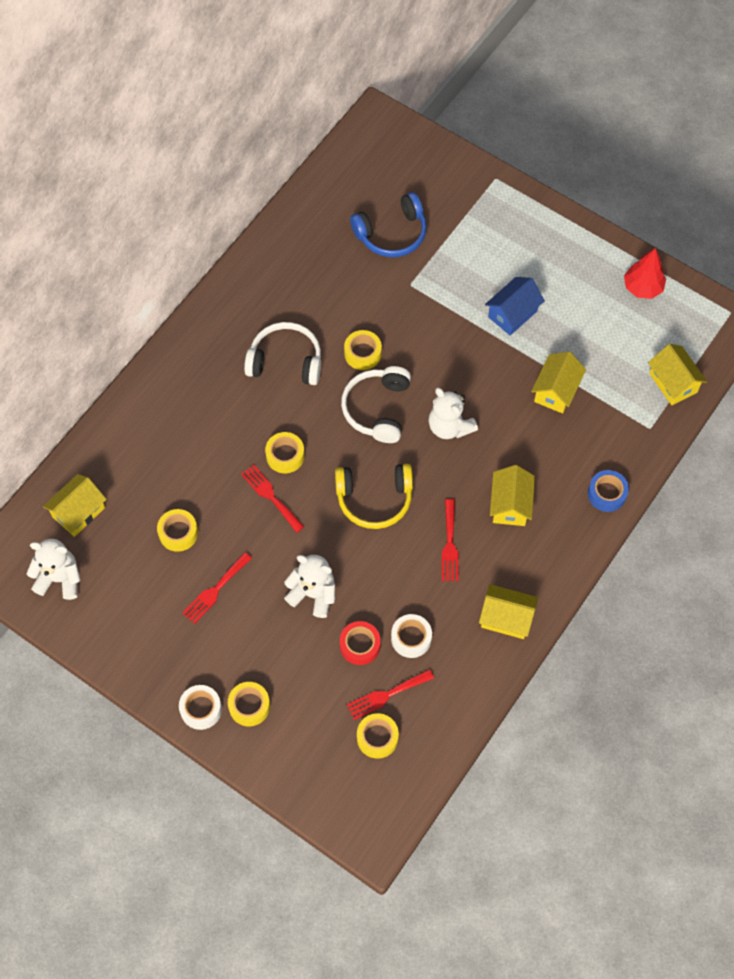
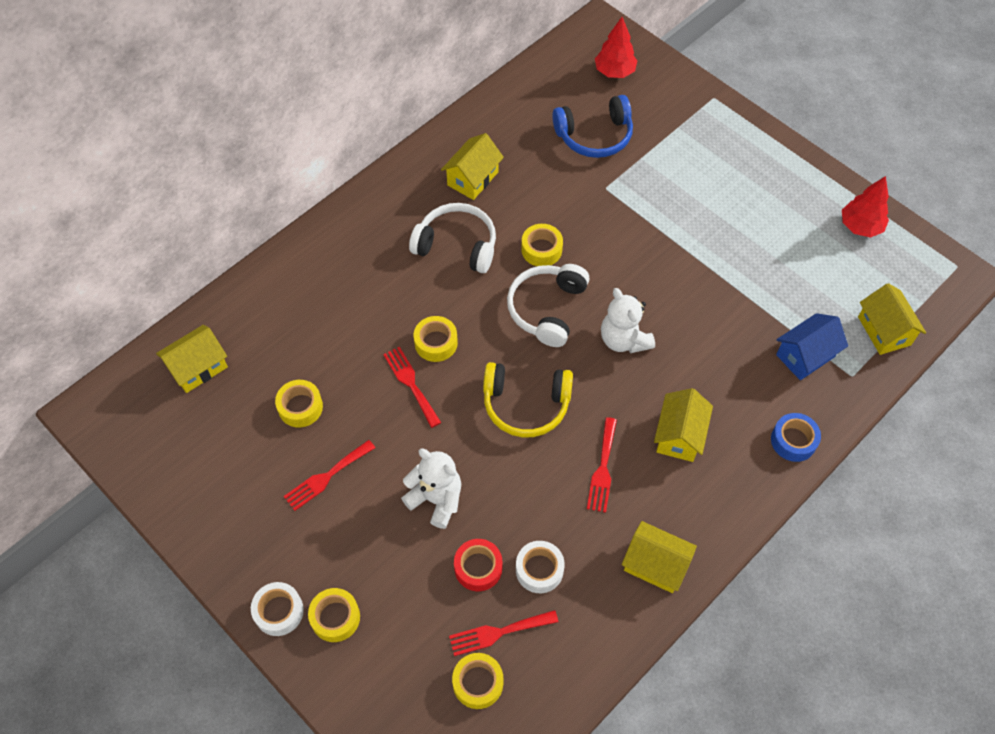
camera: 10 degrees right, 5 degrees down
white teddy bear [26,539,81,600] -> none
blue house [485,277,545,336] -> blue house moved to [776,313,848,380]
yellow house [531,352,586,413] -> yellow house moved to [441,133,504,200]
none -> red tree [595,17,637,78]

